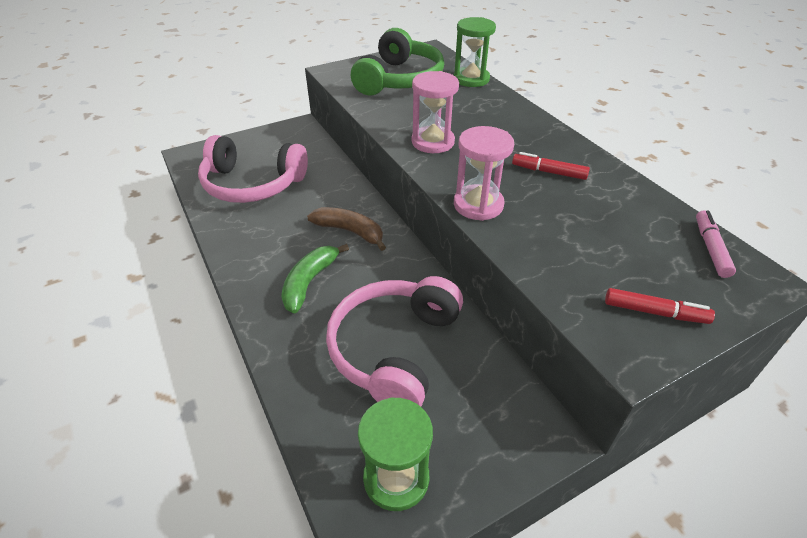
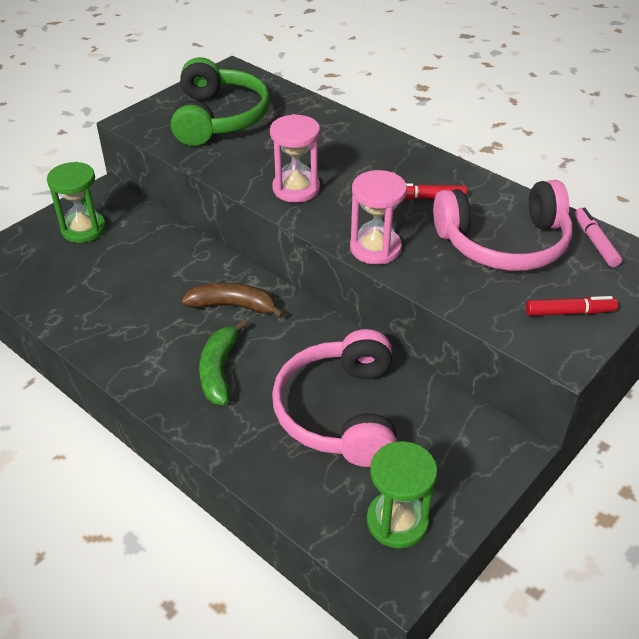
camera: 20 degrees left, 0 degrees up
pink headphones [198,135,308,203] -> pink headphones moved to [433,180,573,271]
green hourglass [454,17,496,87] -> green hourglass moved to [47,162,106,243]

